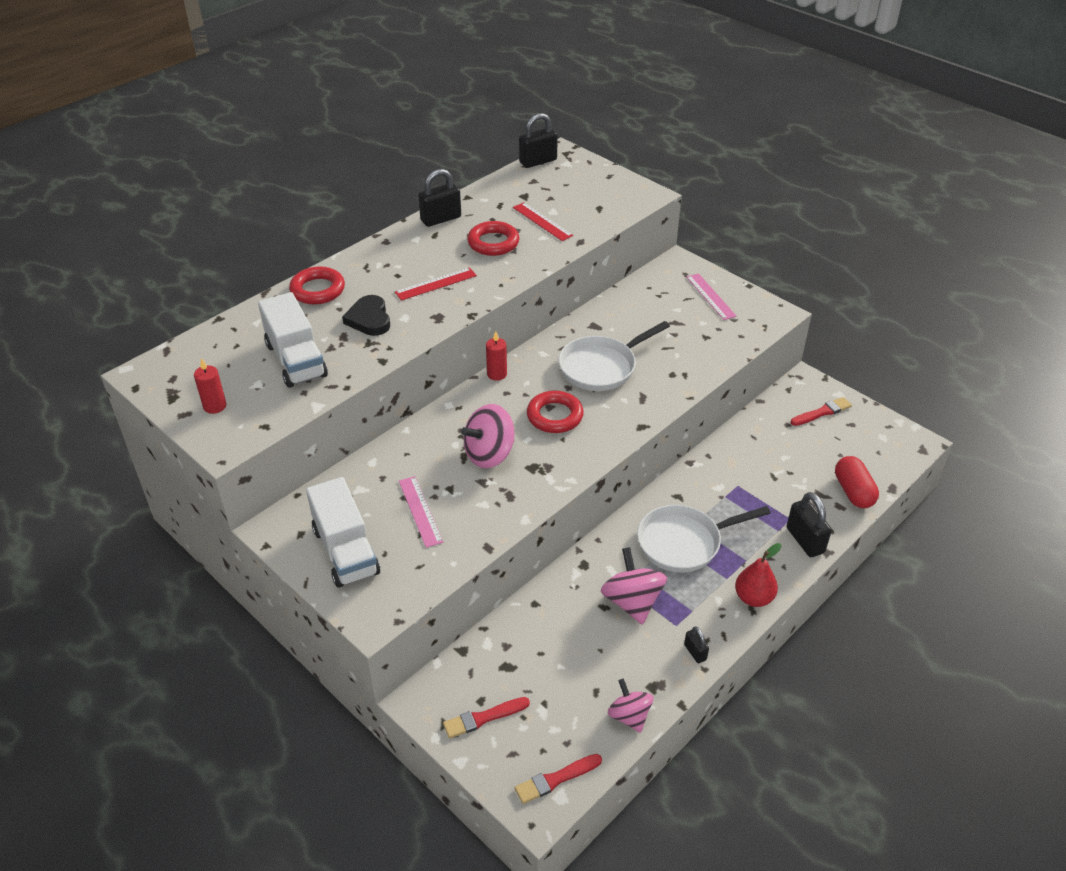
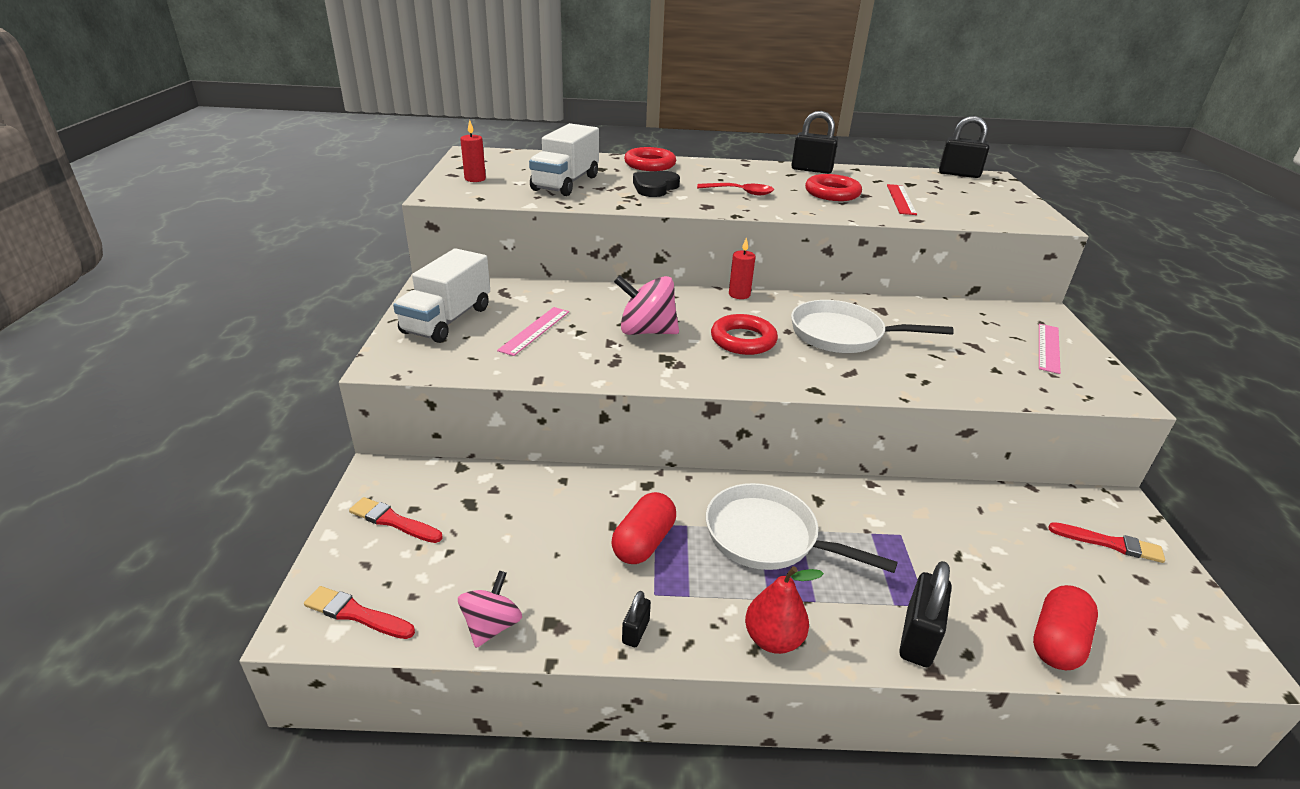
camera: 45 degrees right, 10 degrees down
red ruler [395,268,477,301] -> red spoon [697,183,774,195]
pink spinning top [601,547,667,624] -> red capsule [612,492,676,564]

